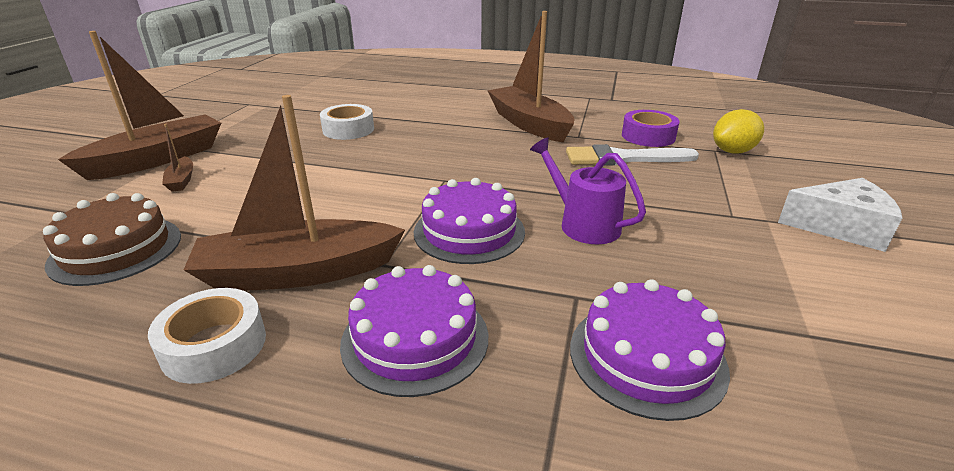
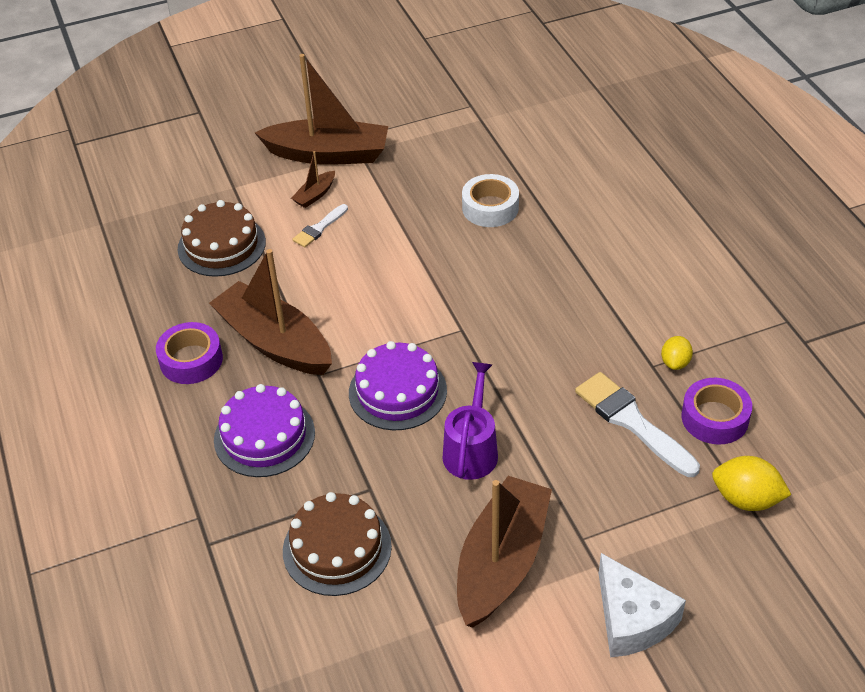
camera: 55 degrees right, 15 degrees up
white tape [148,288,266,384] -> purple tape [156,322,223,384]
brown boat [487,11,574,142] -> brown boat moved to [457,476,552,627]
purple cake [570,279,730,421] -> brown cake [283,492,392,596]
none -> white brush [292,204,348,248]
none -> yellow lemon [661,336,693,370]

